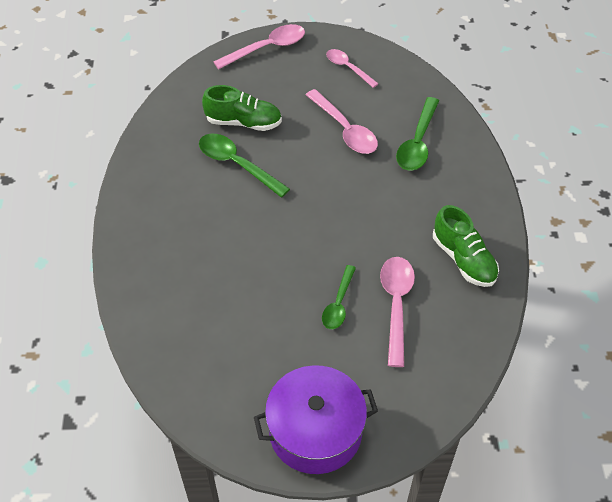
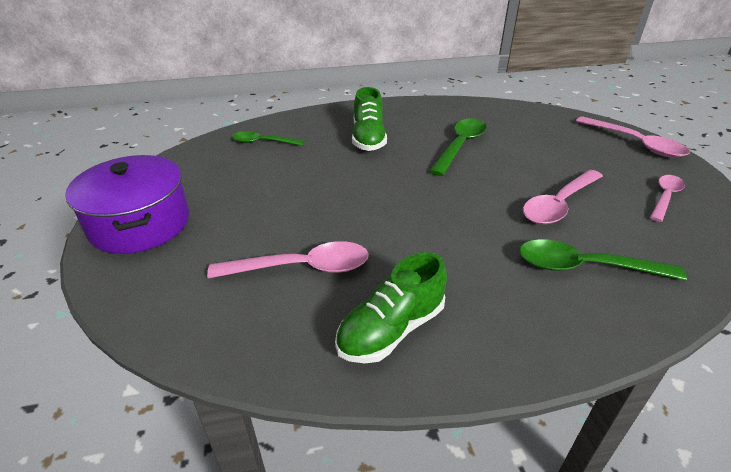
camera: 80 degrees right, 15 degrees down
green shoe [202,85,282,131] -> green shoe moved to [352,87,387,151]
green spoon [322,265,356,329] -> green spoon moved to [232,131,305,146]

